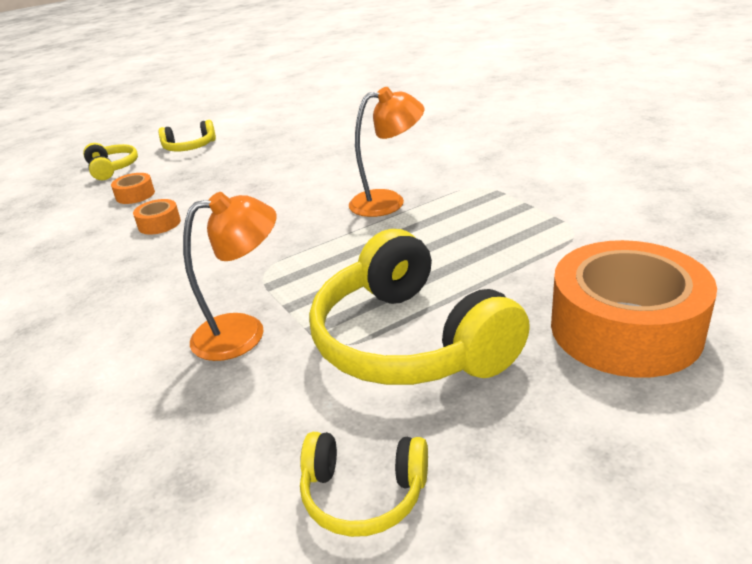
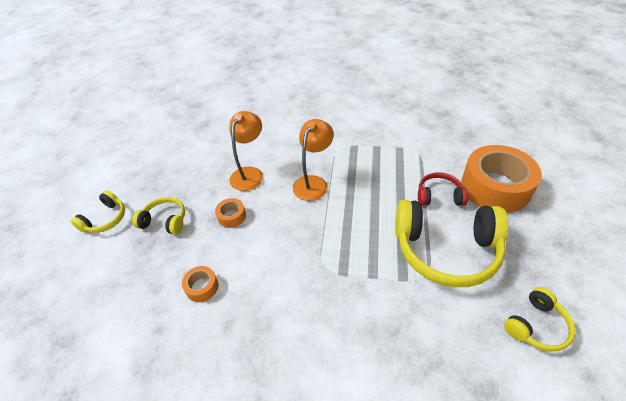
camera: 50 degrees left, 15 degrees up
yellow headphones [83,143,138,180] -> yellow headphones moved to [132,197,185,234]
orange tape [111,173,155,204] -> orange tape moved to [215,198,246,228]
orange lamp [183,192,277,361] -> orange lamp moved to [229,111,263,191]
none -> red headphones [418,172,469,206]

